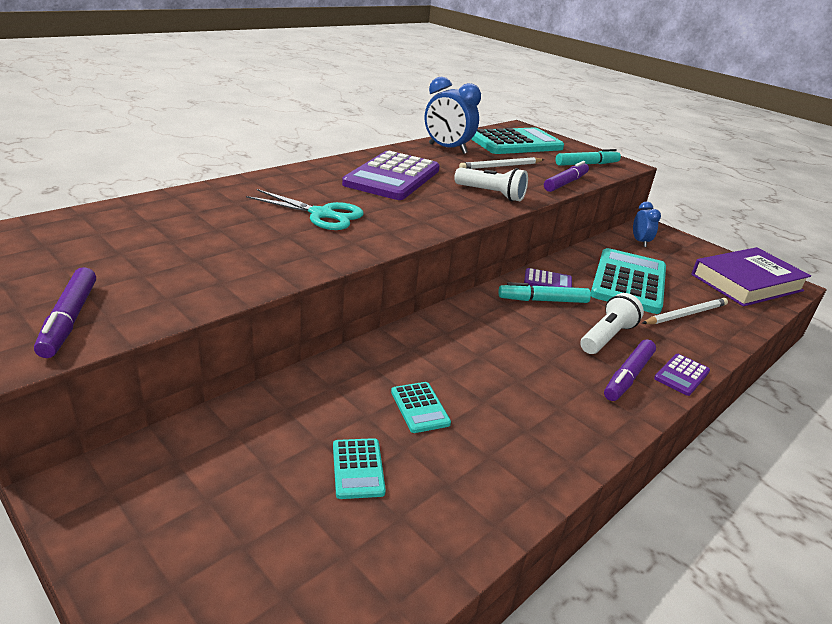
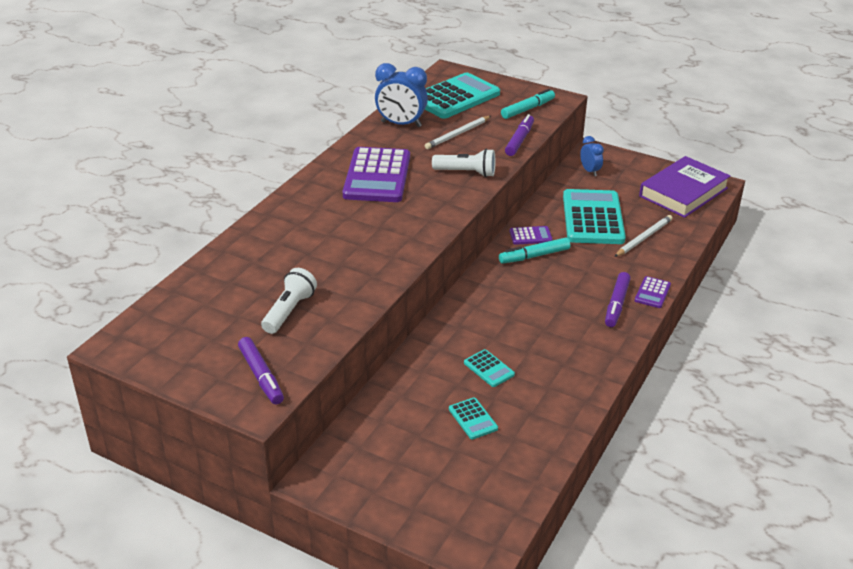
camera: 15 degrees left, 5 degrees up
turquoise scissors [246,189,364,230] -> none
white flashlight [580,293,644,354] -> white flashlight moved to [261,268,317,334]

